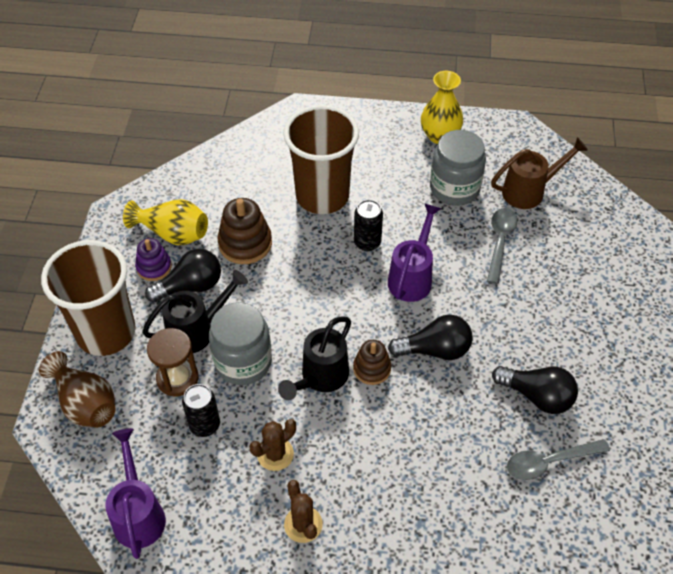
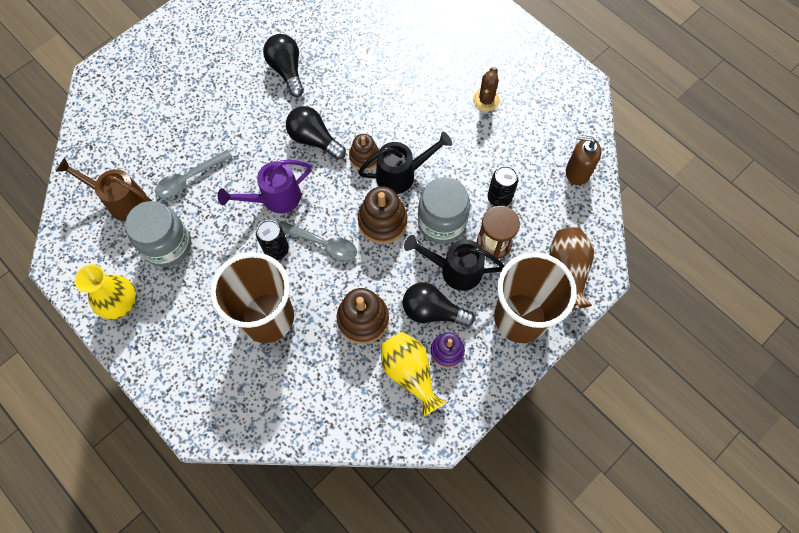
camera: 140 degrees left, 15 degrees up
purple watering can [105,428,166,559] -> brown soap dispenser [566,135,601,185]
brown cactus [250,419,296,471] -> none
grey spoon [507,439,610,480] -> grey spoon moved to [279,221,357,262]
none -> brown stacking toy [358,186,407,244]

